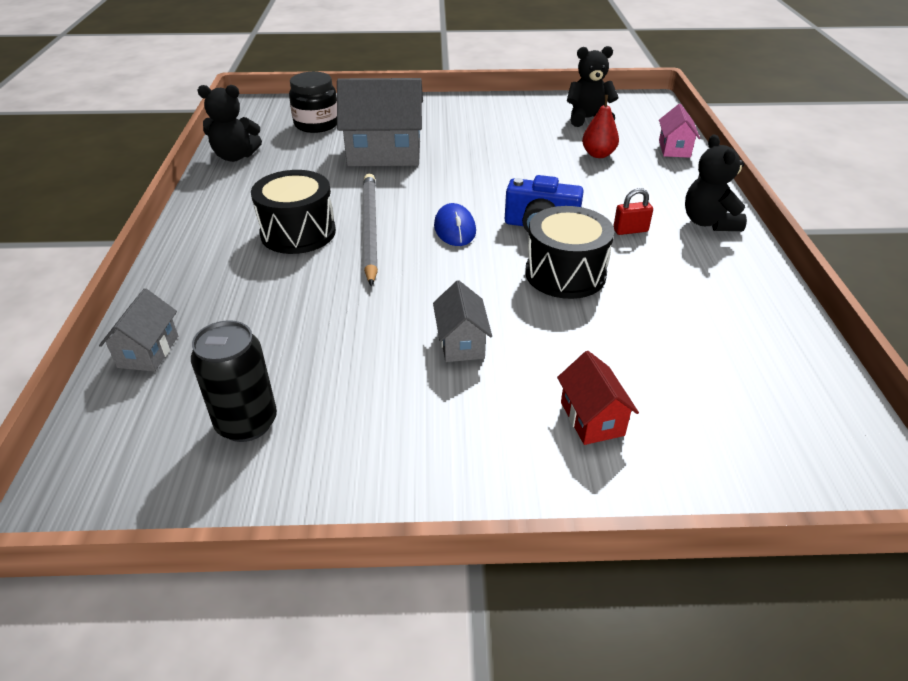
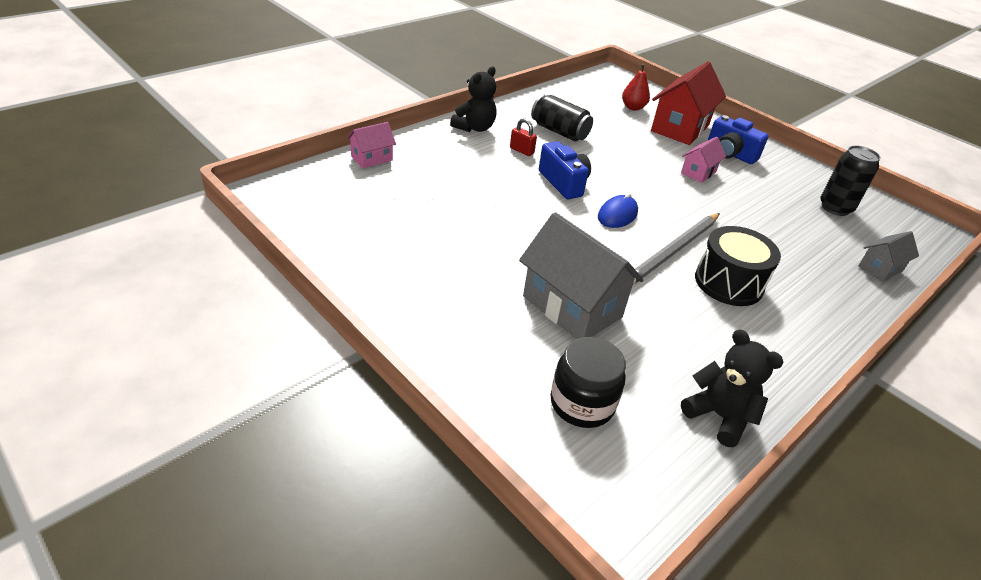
camera: 135 degrees left, 0 degrees up
grey house [433,280,492,362] -> pink house [681,137,726,183]
black drum [525,206,615,299] -> none
red house [557,351,639,445] -> red house [651,61,726,145], size x1.93
black teddy bear [567,46,619,127] -> none
red pear [582,95,619,158] -> red pear moved to [622,63,650,111]
none -> black can [531,95,593,141]
none -> blue camera [708,115,769,164]

